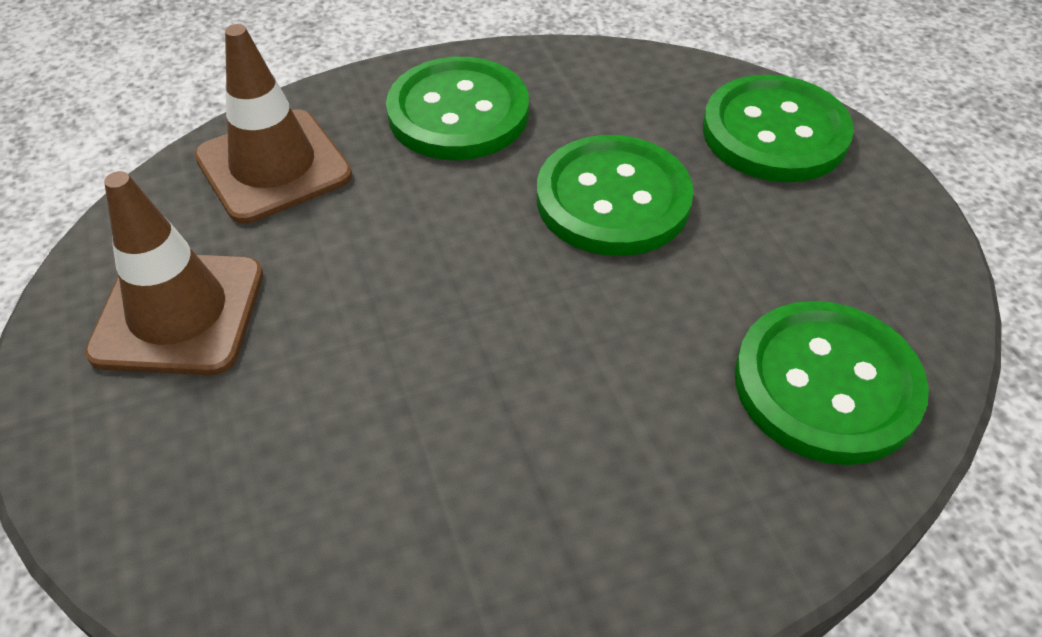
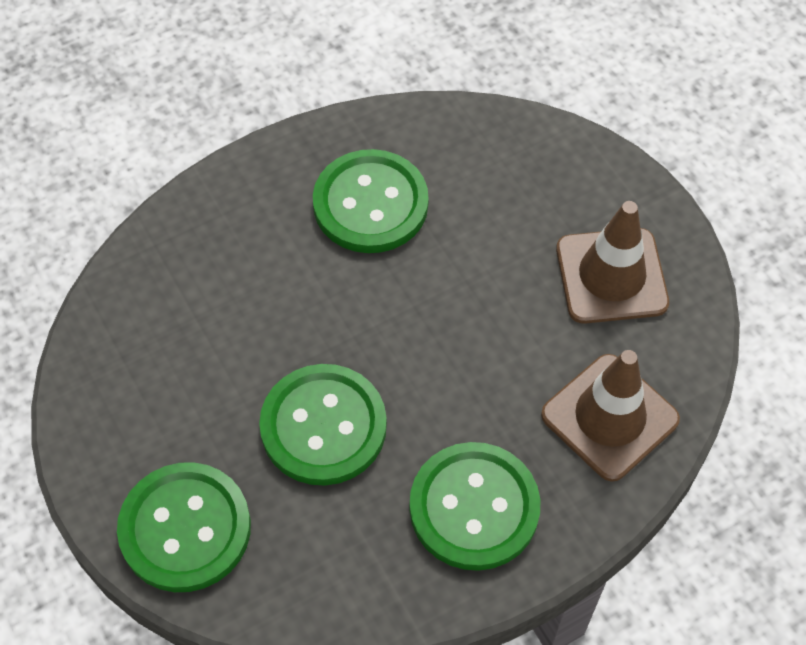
camera: 170 degrees right, 10 degrees up
green button [735,301,929,465] -> green button moved to [313,149,429,253]

